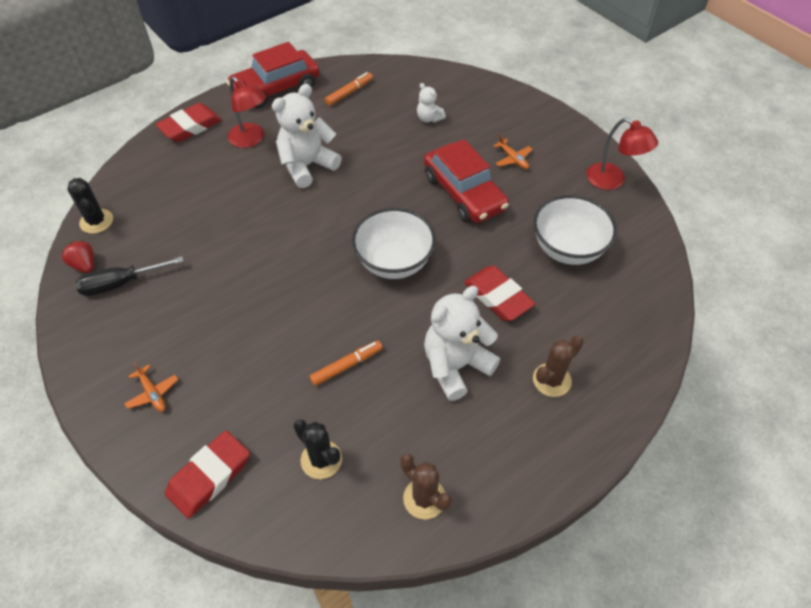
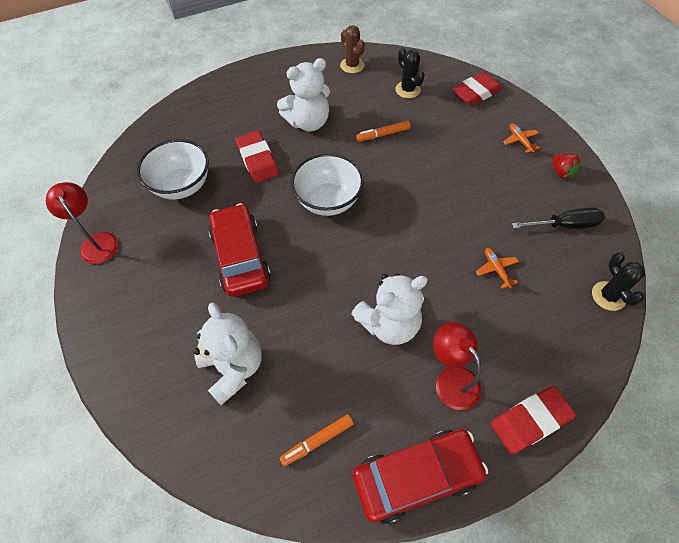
camera: 165 degrees left, 5 degrees up
red strawberry [61,240,94,273] -> red strawberry moved to [552,154,582,179]
white teddy bear [417,83,446,123] -> white teddy bear [193,302,262,405], size x2.01
orange plane [493,134,532,169] -> orange plane moved to [476,248,519,289]
brown cactus [533,335,584,397] -> none

